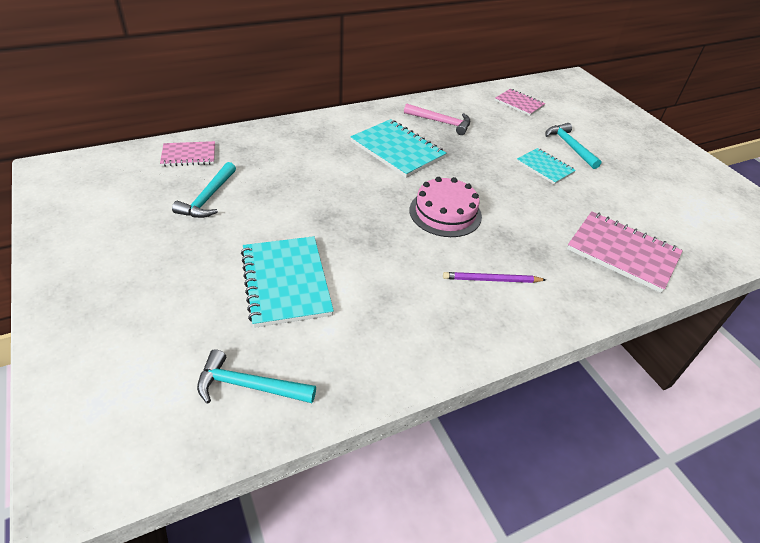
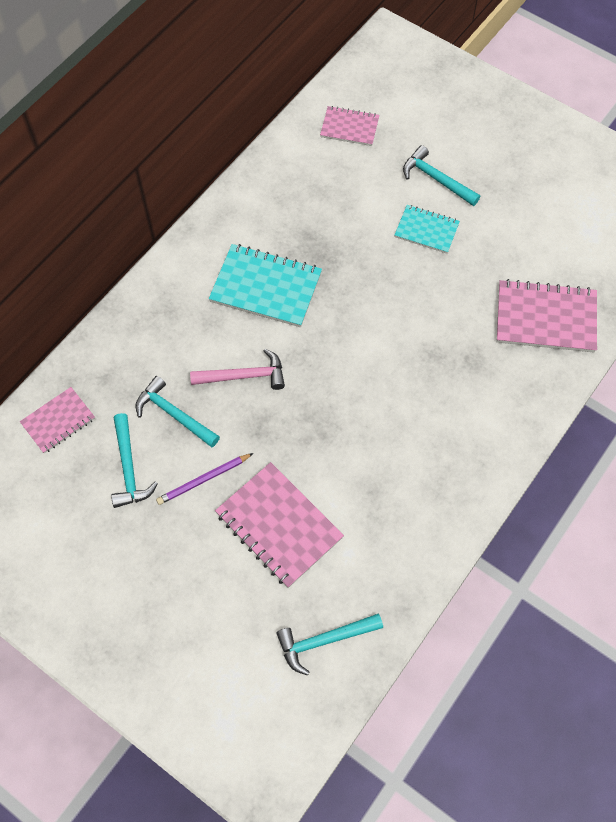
camera: 25 degrees left, 20 degrees up
turquoise notebook [241,236,334,328] -> pink notebook [215,462,344,588]
pink hammer [404,104,470,135] -> pink hammer moved to [190,349,285,390]
pink cake [410,177,482,237] -> none
purple pencil [443,272,546,283] -> purple pencil moved to [156,453,253,505]
none -> turquoise hammer [136,376,220,447]

